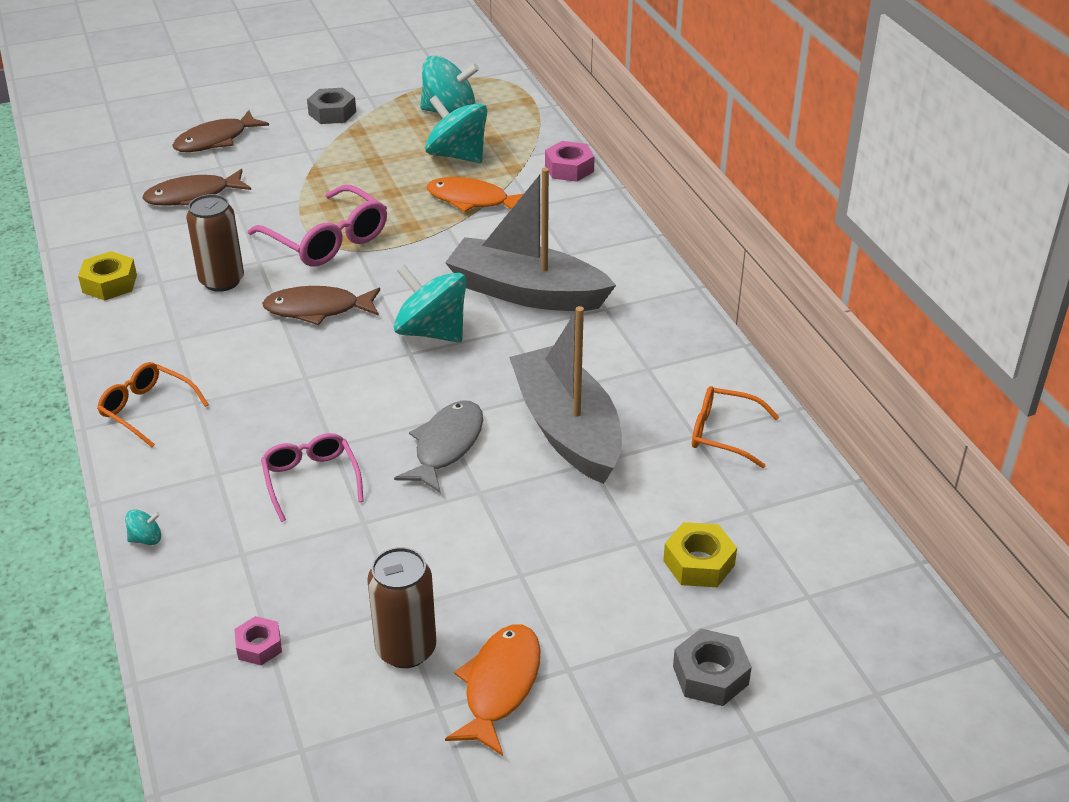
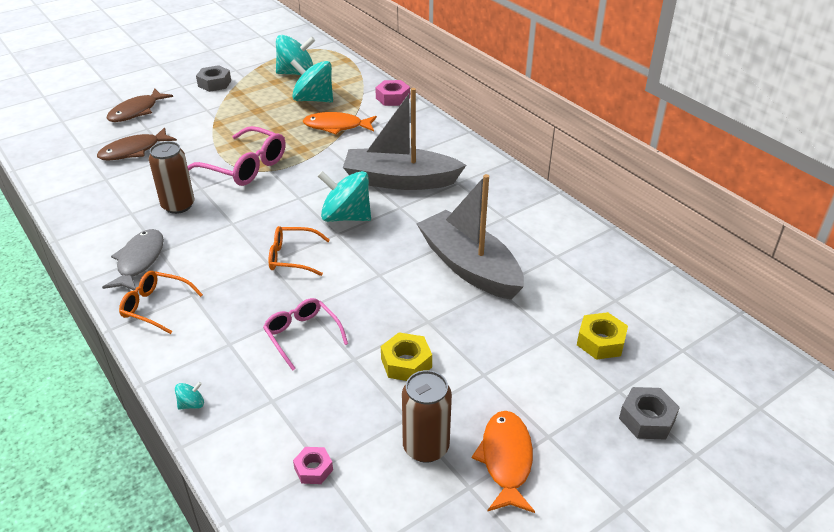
camera: 15 degrees left, 0 degrees up
yellow nut [78,251,137,301] -> yellow nut moved to [381,333,432,381]
brown fish [262,286,380,325] -> none
grey fish [394,400,483,493] -> grey fish moved to [102,229,164,291]
orange glasses [692,386,779,468] -> orange glasses moved to [269,226,330,276]

